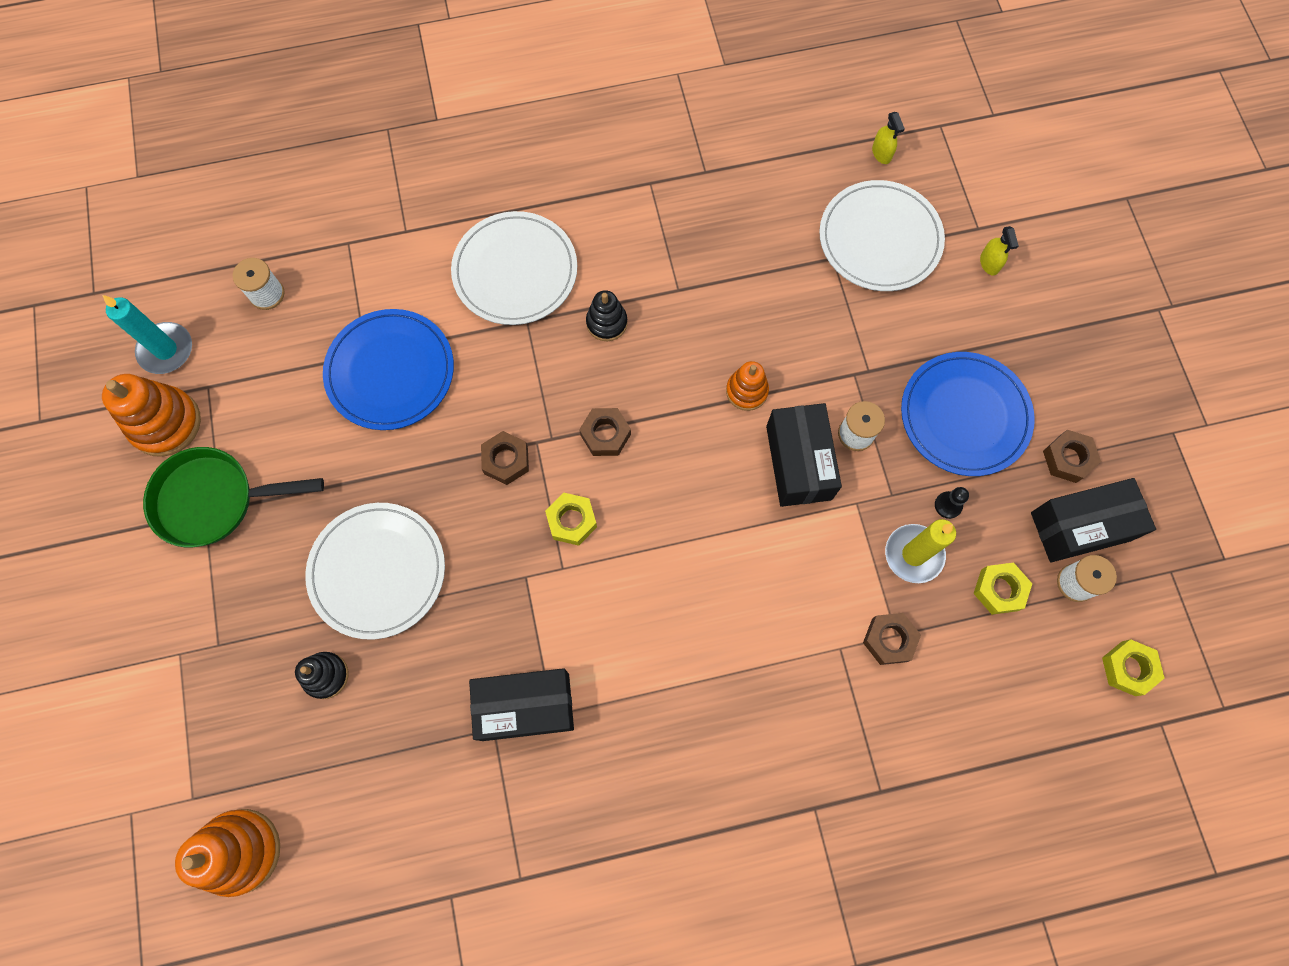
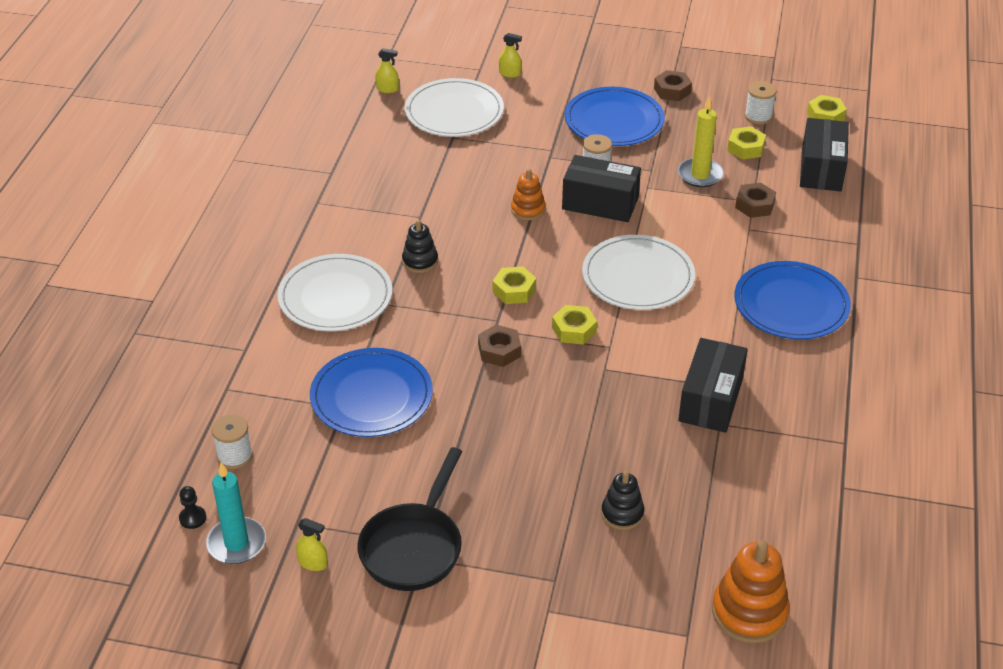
camera: 65 degrees left, 30 degrees down
orange stacking toy [102,374,201,457] -> yellow spray bottle [296,518,328,571]
green pan [143,447,324,547] -> black pan [358,447,462,591]
white plate [305,503,445,640] -> white plate moved to [582,235,695,310]
brown nut [579,408,631,456] -> yellow nut [493,266,536,304]
black pawn [935,487,969,519] -> black pawn moved to [179,486,206,529]
black box [1031,478,1156,562] -> black box moved to [800,118,849,192]
none -> blue plate [735,261,851,339]

